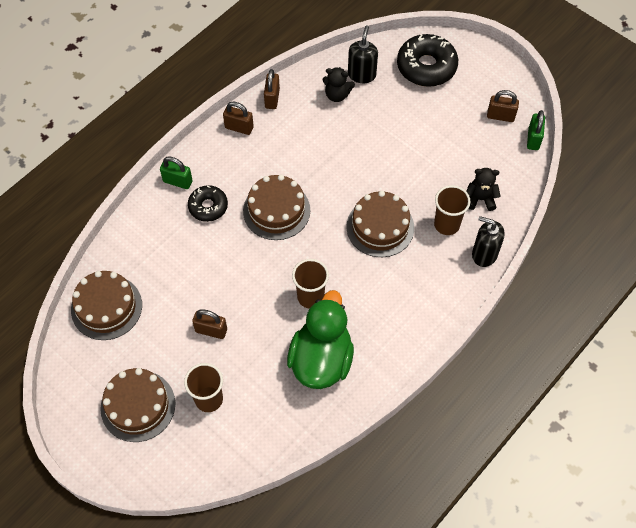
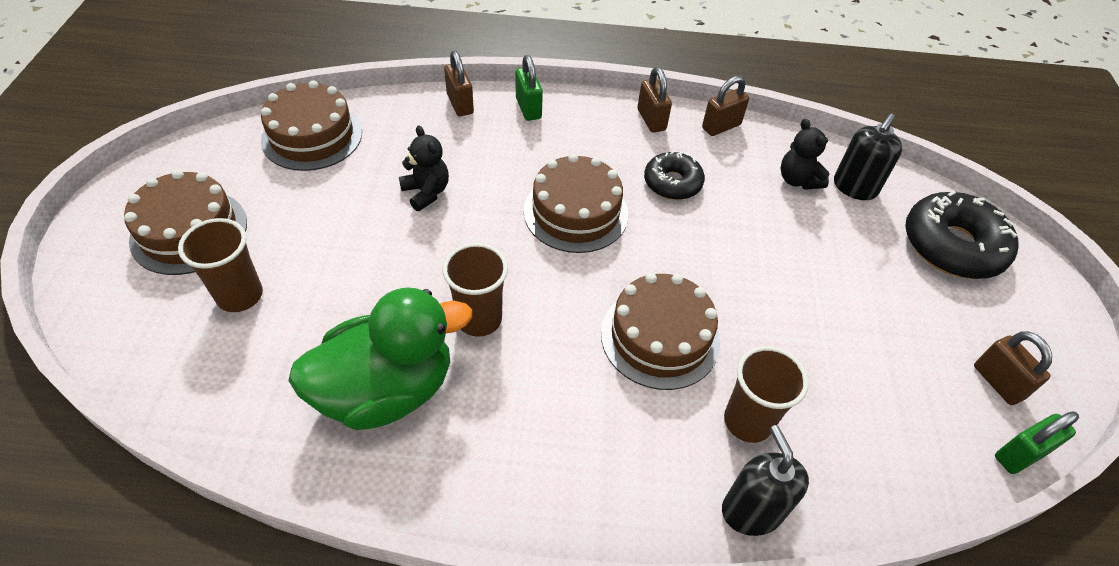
camera: 50 degrees right, 10 degrees down
black donut [188,185,228,222] -> black donut moved to [644,151,705,200]
brown padlock [192,309,227,339] -> brown padlock moved to [444,51,474,116]
black soap dispenser [348,25,378,83] -> black soap dispenser turned 150 degrees clockwise [834,114,902,200]
black teddy bear [466,168,501,211] -> black teddy bear moved to [399,125,449,211]

